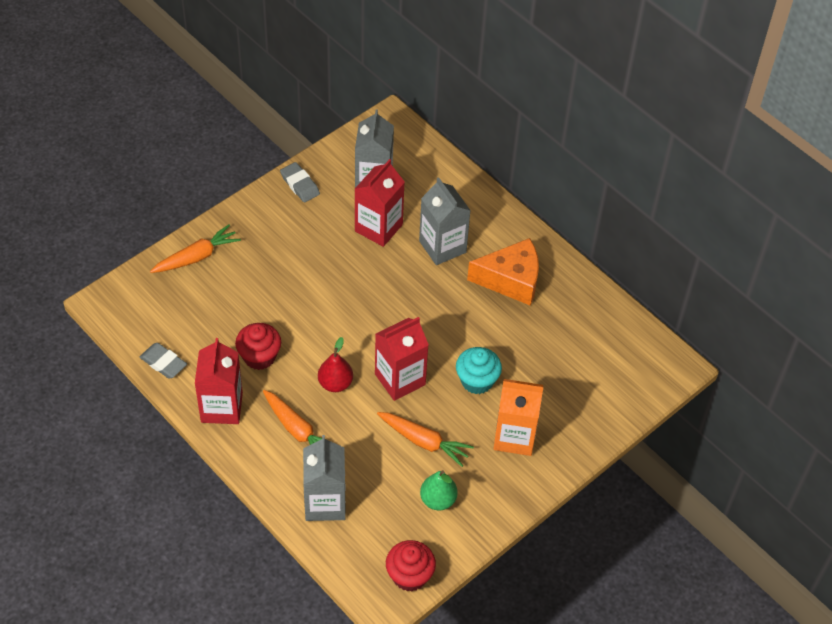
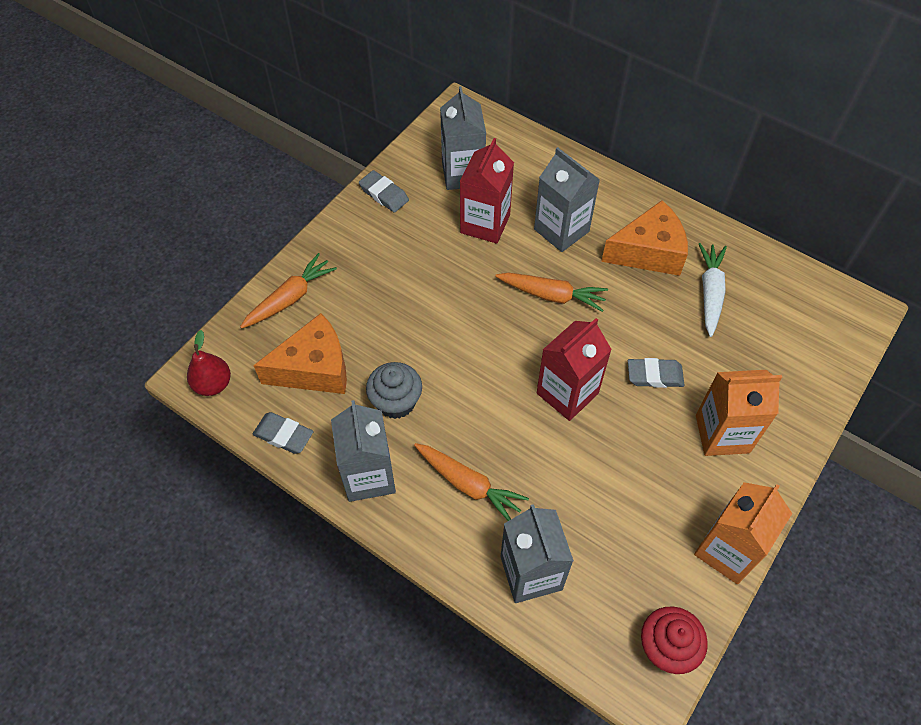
camera: 10 degrees left, 5 degrees up
red carton [195,338,243,424] -> grey carton [331,400,396,502]
red cupcake [235,323,281,370] -> grey cupcake [366,362,422,419]
red pear [318,337,353,392] -> red pear moved to [187,330,231,396]
orange carrot [377,412,474,467] -> orange carrot moved to [495,273,608,312]
green pear [420,470,458,510] -> none
turquoise cupcake [456,347,502,394] -> grey eraser [628,358,684,388]
none -> orange cheese [253,313,347,394]
none -> orange carton [694,482,792,584]
none -> white carrot [699,243,727,337]

